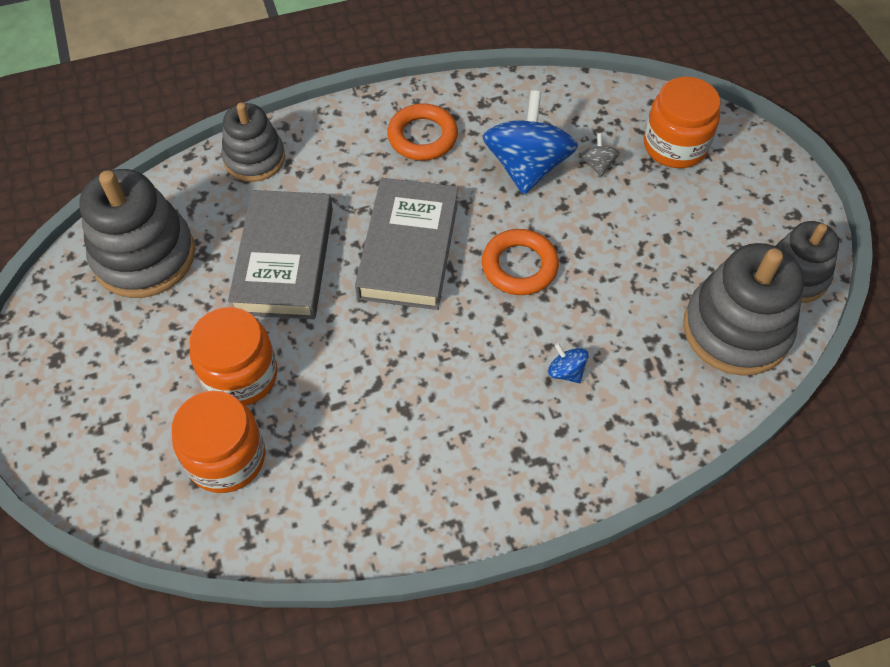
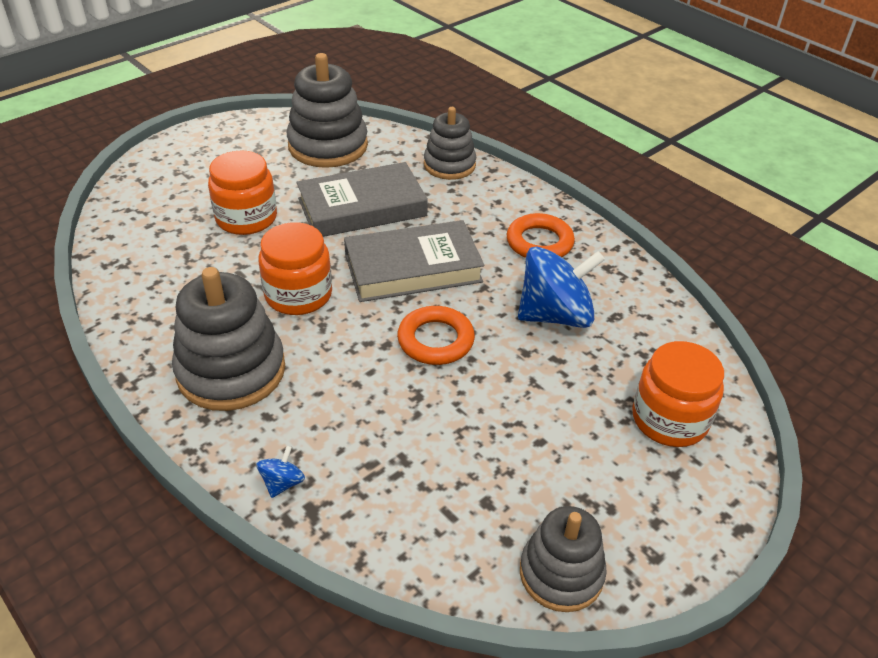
camera: 65 degrees right, 15 degrees down
orange jar [172,391,265,493] -> orange jar moved to [258,222,332,315]
blue spinning top [548,343,589,383] -> blue spinning top moved to [256,446,305,498]
grey spinning top [580,133,620,177] -> none
grey stacking toy [683,243,804,376] -> grey stacking toy moved to [172,267,285,411]

